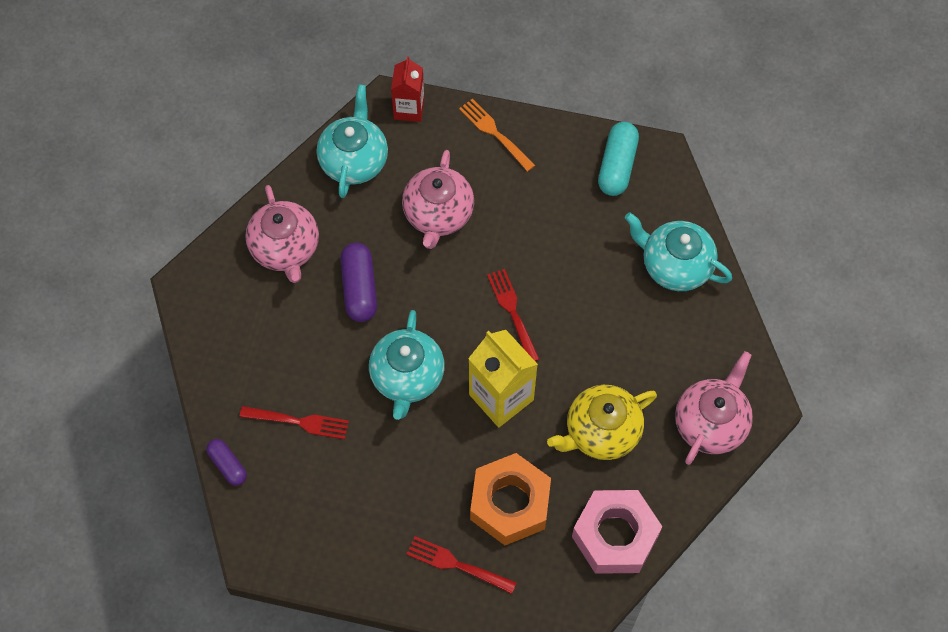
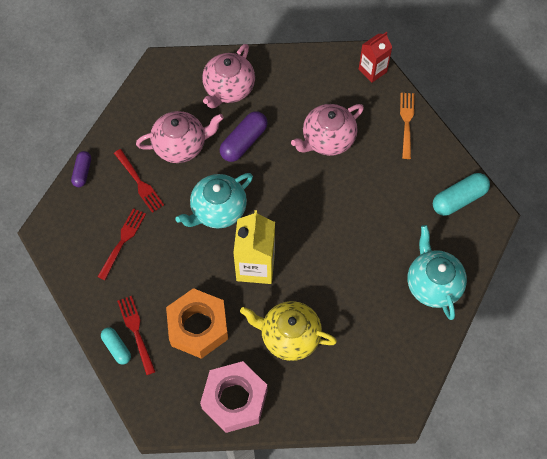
camera: 45 degrees right, 0 degrees up
turquoise teapot [317,84,388,198] -> none
red fork [487,269,539,361] -> red fork moved to [97,208,146,280]
pink teapot [675,351,753,465] -> pink teapot moved to [136,111,224,163]
none -> turquoise capsule [101,327,131,365]

